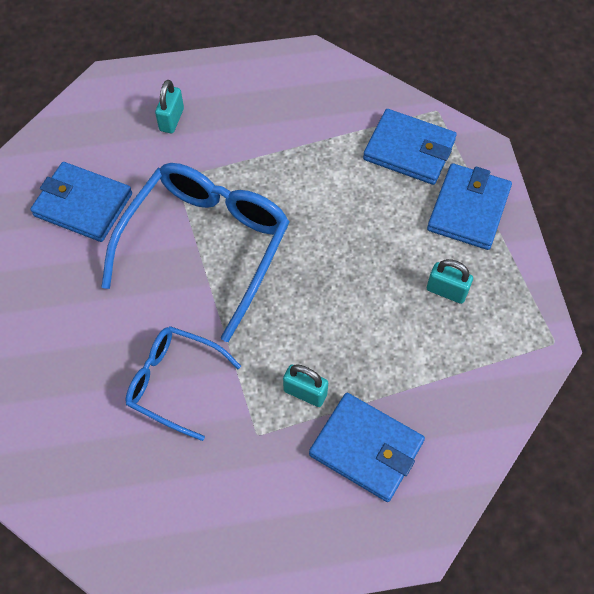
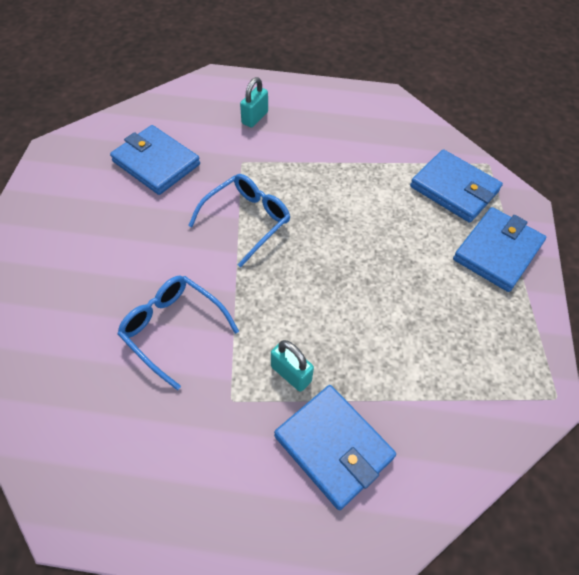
camera: 15 degrees right, 5 degrees down
blue glasses [101,163,289,342] -> blue glasses [188,174,290,267], size x0.57
turquoise padlock [427,259,473,304] -> none

